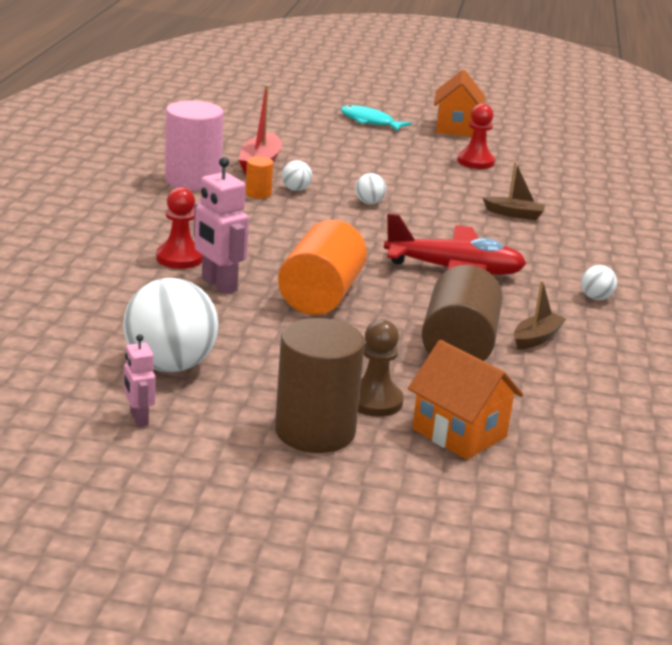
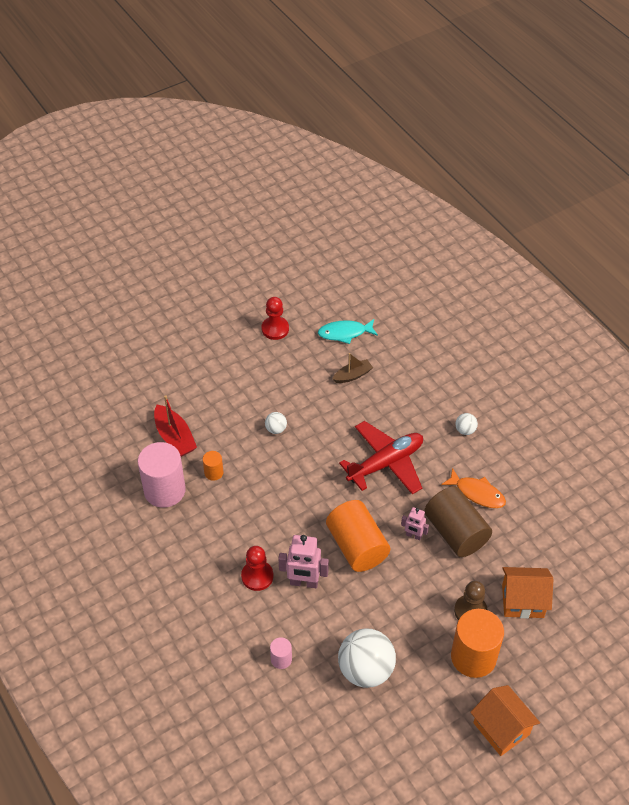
camera: 40 degrees left, 25 degrees up
pink robot [124,334,156,427] -> pink robot moved to [401,507,429,541]
brown cylinder [275,318,365,453] -> orange cylinder [451,609,504,678]
white ball [282,160,312,191] -> none
turquoise fish [340,105,412,131] -> turquoise fish moved to [318,319,378,344]
orange house [434,70,485,137] -> orange house moved to [470,685,540,756]
brown boat [514,280,566,350] -> orange fish [441,468,506,508]
none -> pink cylinder [270,637,292,669]

